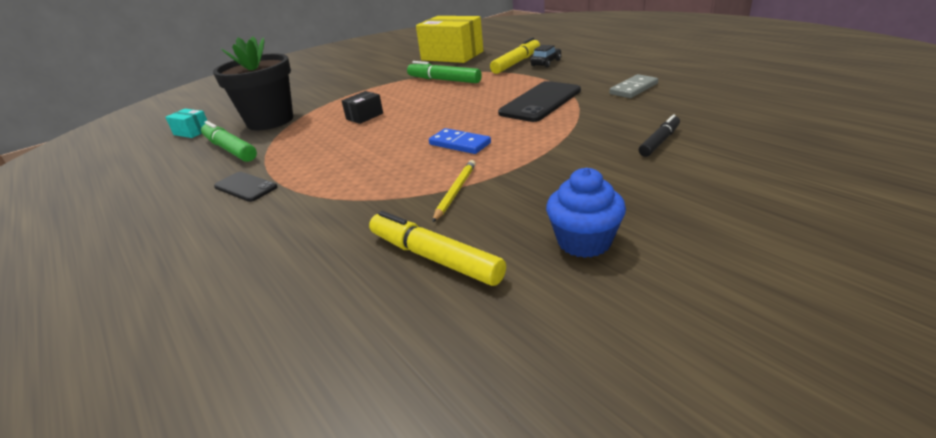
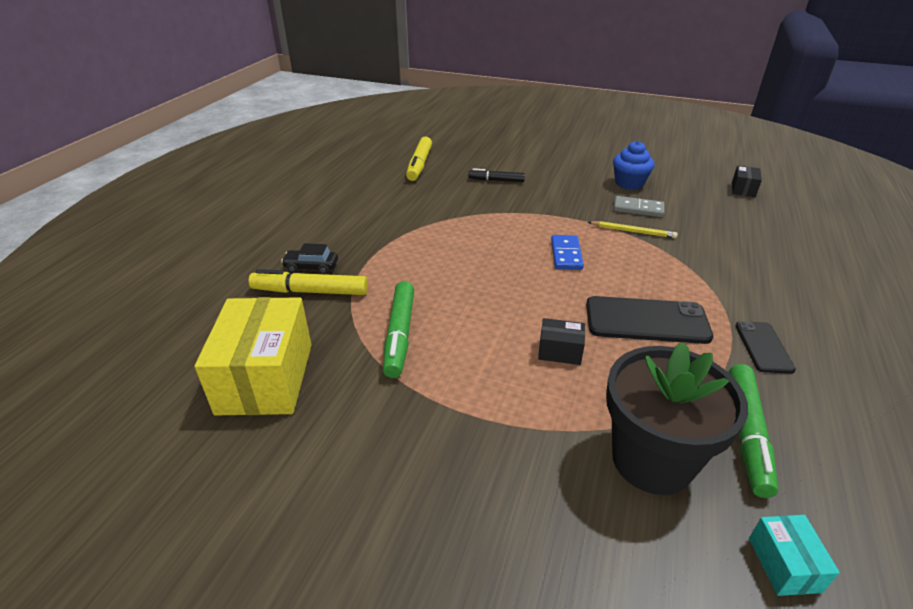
camera: 125 degrees left, 5 degrees up
yellow marker [369,211,506,286] -> yellow marker moved to [406,136,432,181]
yellow pencil [433,160,476,222] -> yellow pencil turned 150 degrees counterclockwise [588,221,678,238]
black phone [498,81,581,122] -> black phone moved to [586,296,713,344]
grey domino [609,74,658,98] -> grey domino moved to [613,196,664,217]
none -> black box [732,165,762,197]

